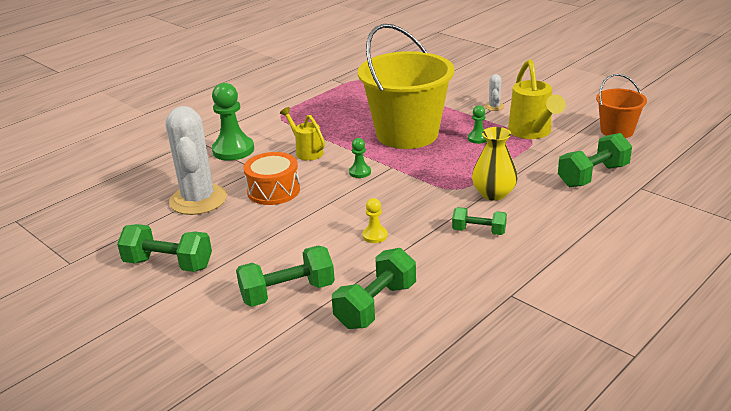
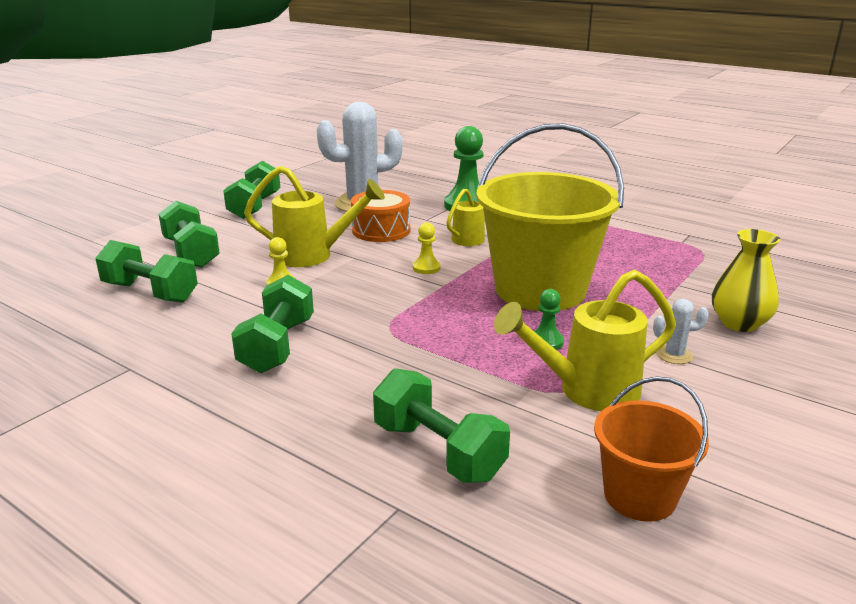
camera: 80 degrees right, 5 degrees down
green pawn [349,138,371,178] -> yellow pawn [413,222,441,274]
green dumbbell [452,207,507,235] -> green dumbbell [231,275,314,373], size x1.60
yellow vase [472,127,518,201] -> yellow vase moved to [712,229,781,332]
none -> yellow watering can [244,166,385,267]

